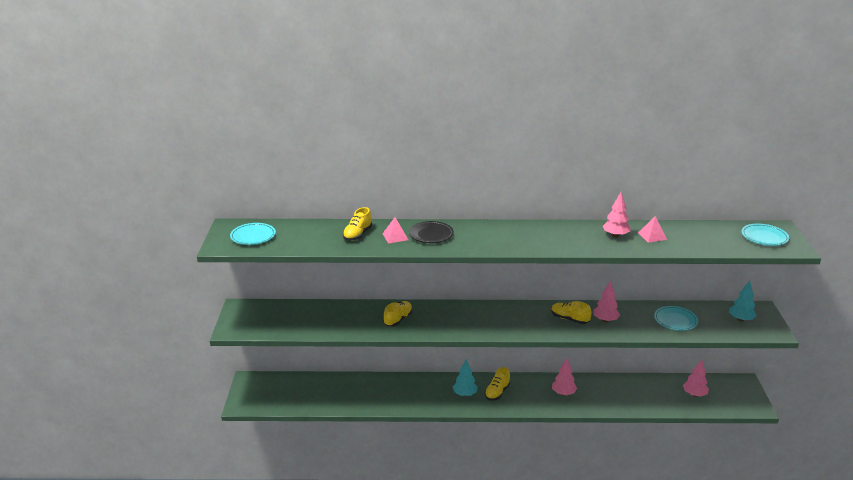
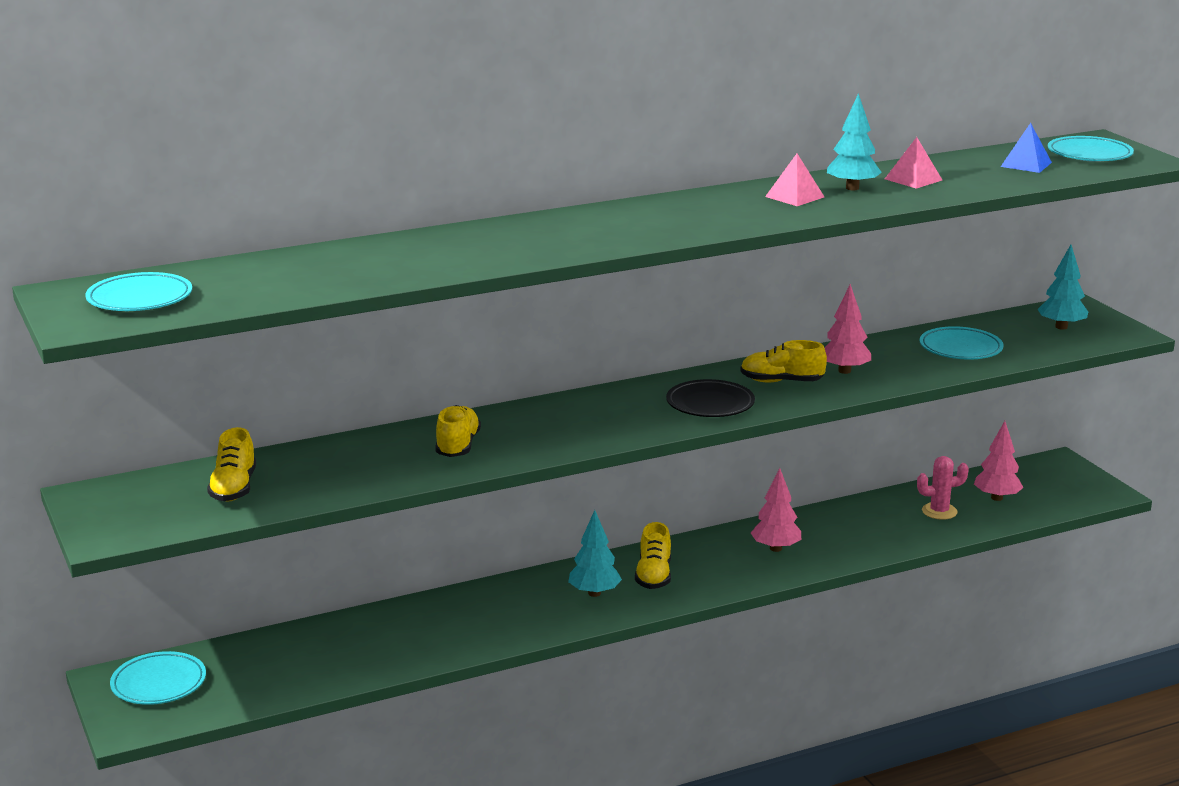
camera: 25 degrees left, 5 degrees down
yellow shoe [343,207,372,241] -> yellow shoe moved to [207,427,256,502]
pink pyramid [383,217,408,243] -> pink pyramid moved to [765,154,824,206]
black plate [409,221,454,243] -> black plate moved to [666,379,755,417]
pink tree [602,192,630,237] -> turquoise tree [827,93,882,190]
none -> turquoise plate [110,651,206,705]
none -> pink cactus [917,456,969,520]
none -> blue pyramid [1001,123,1052,173]

